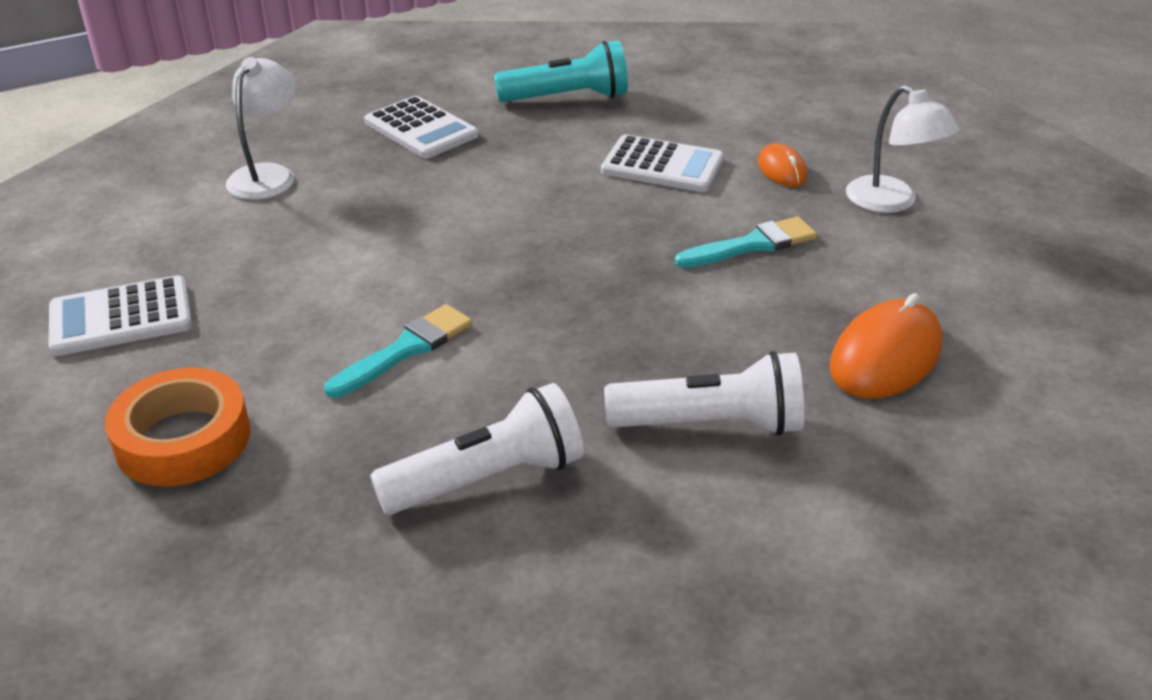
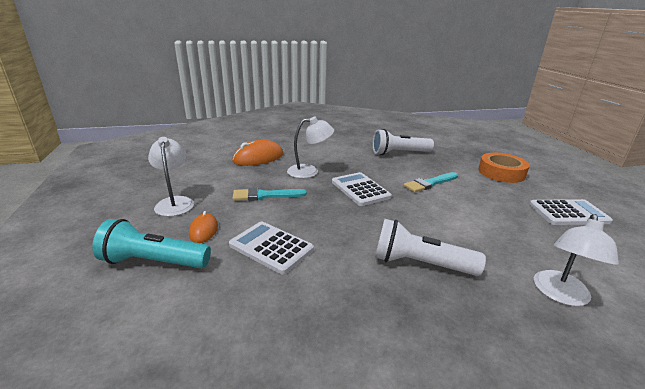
camera: 165 degrees left, 10 degrees down
white calculator [364,96,478,158] -> white calculator moved to [332,172,392,206]
turquoise flashlight [494,41,628,102] -> turquoise flashlight moved to [92,219,211,268]
white flashlight [604,351,804,436] -> white flashlight moved to [375,219,486,276]
none -> white lamp [287,117,334,178]

